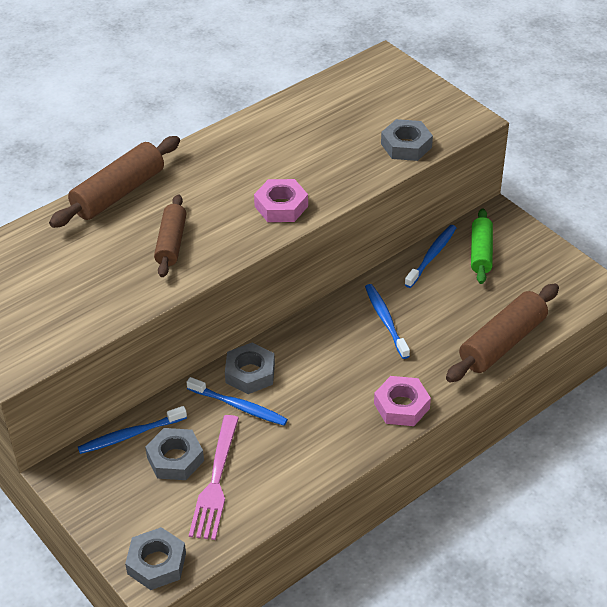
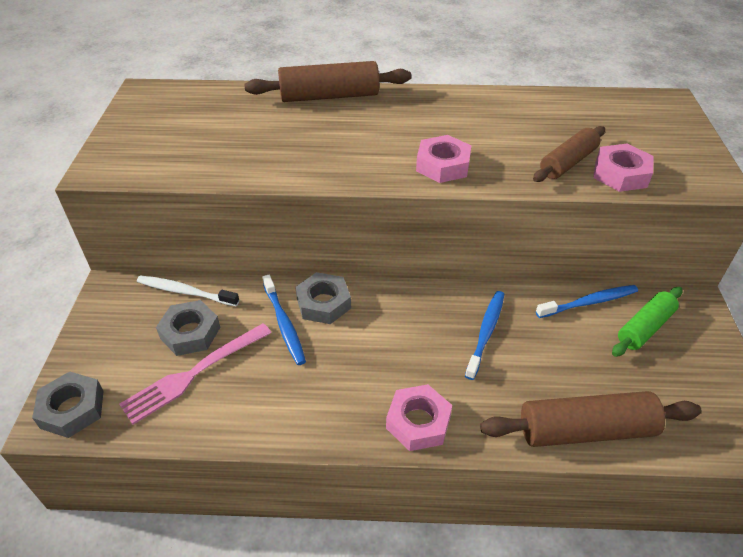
camera: 40 degrees right, 0 degrees up
blue toothbrush [78,406,187,454] -> white toothbrush [137,275,239,306]
brown rolling pin [154,194,186,277] -> brown rolling pin moved to [533,126,605,182]
grey nut [381,119,433,161] -> pink nut [593,144,654,192]

